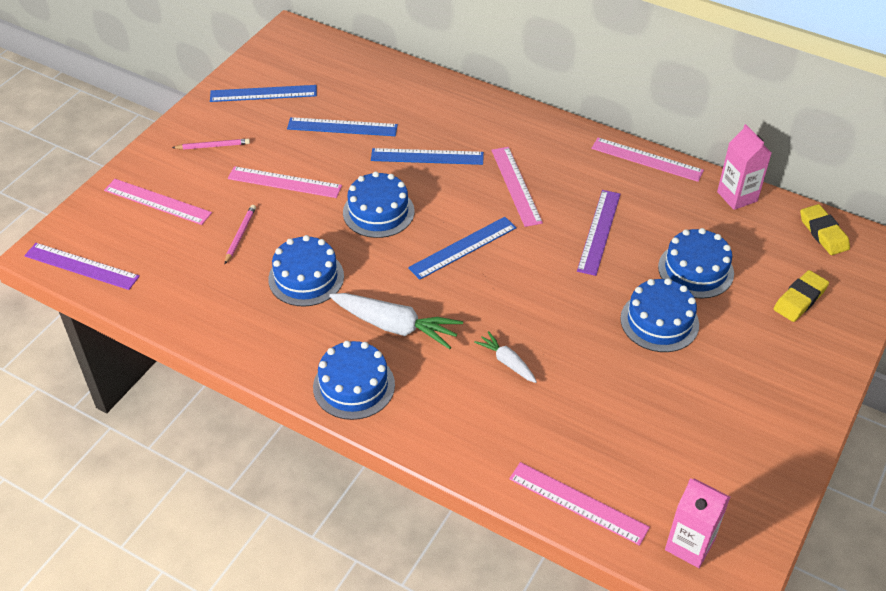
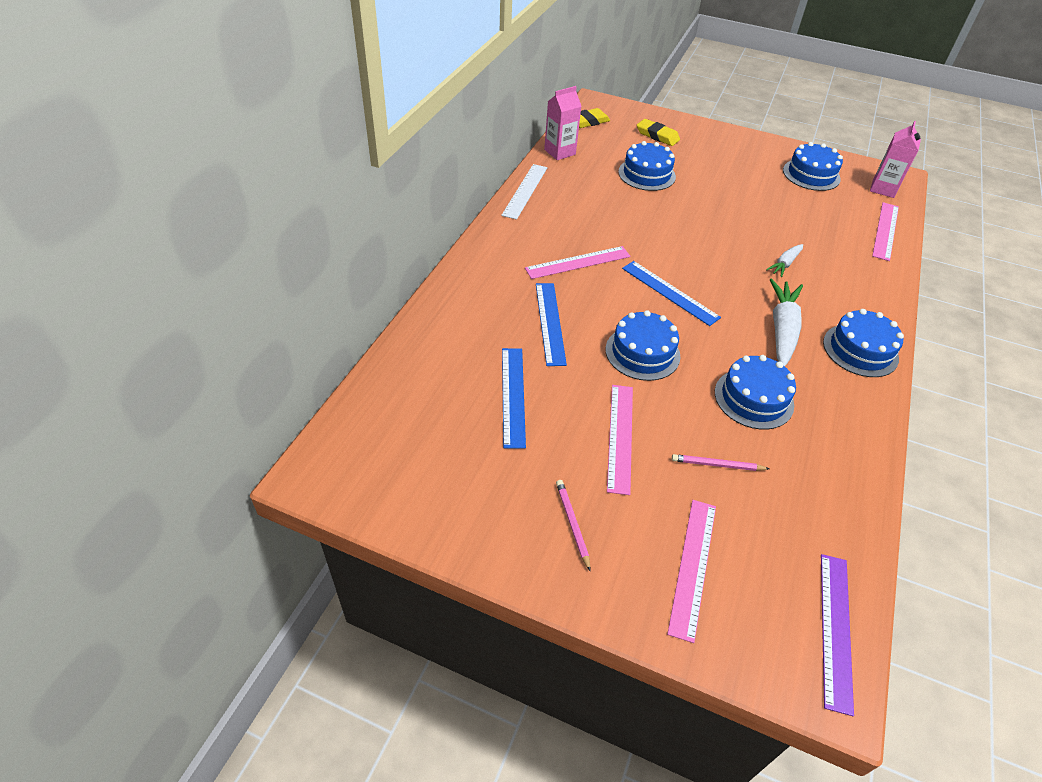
camera: 100 degrees left, 0 degrees up
blue ruler [210,85,317,102] -> none
purple ruler [577,190,621,276] -> none
pink ruler [591,138,704,182] -> white ruler [501,164,547,220]
blue cake [620,278,699,352] -> blue cake moved to [783,142,843,191]

